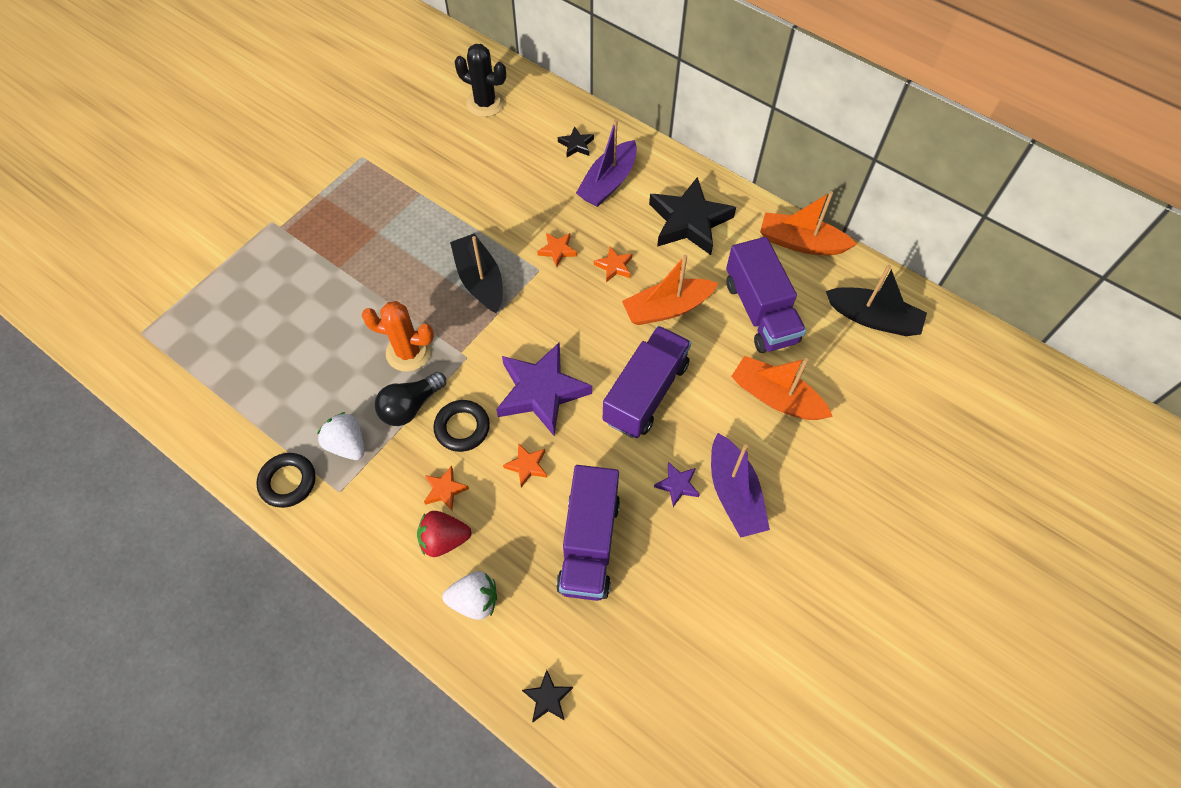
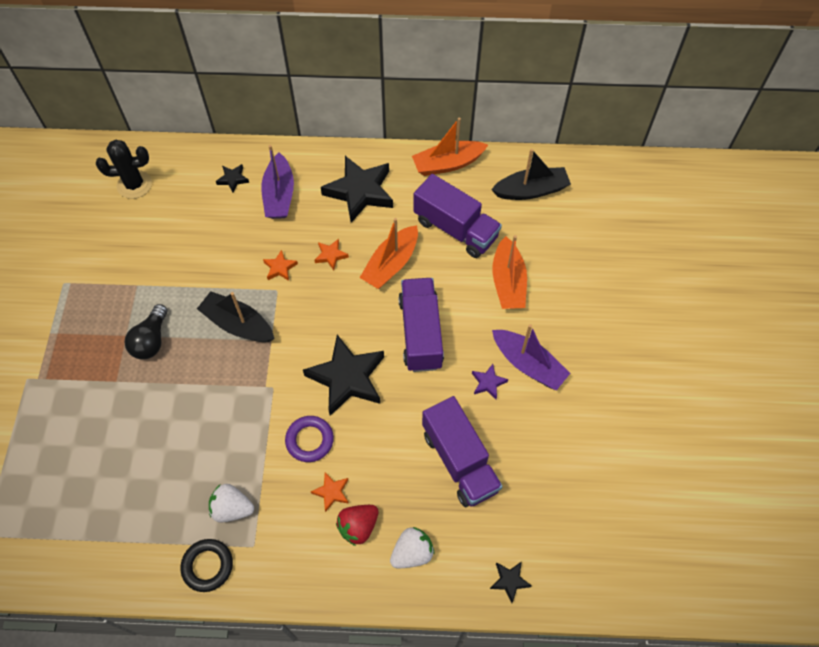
camera: 35 degrees left, 0 degrees up
orange cactus [361,301,434,372] -> none
black light bulb [375,372,446,426] -> black light bulb moved to [124,304,167,359]
black ring [433,400,490,452] -> purple ring [285,416,334,462]
purple star [496,342,592,436] -> black star [303,335,384,416]
orange star [503,443,547,487] -> none
orange boat [731,356,833,420] -> orange boat turned 90 degrees counterclockwise [492,235,527,309]

